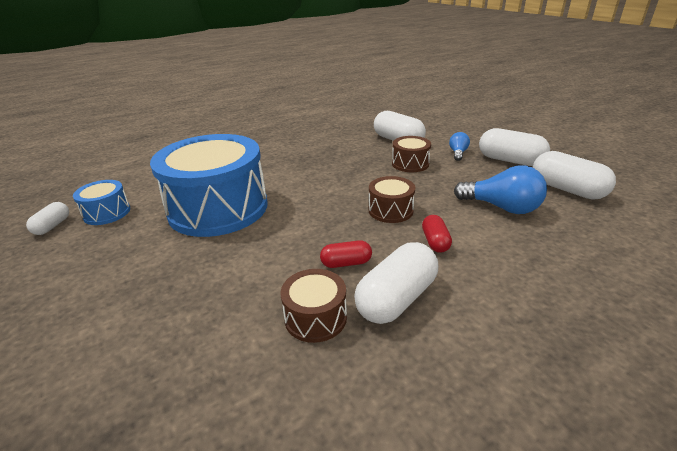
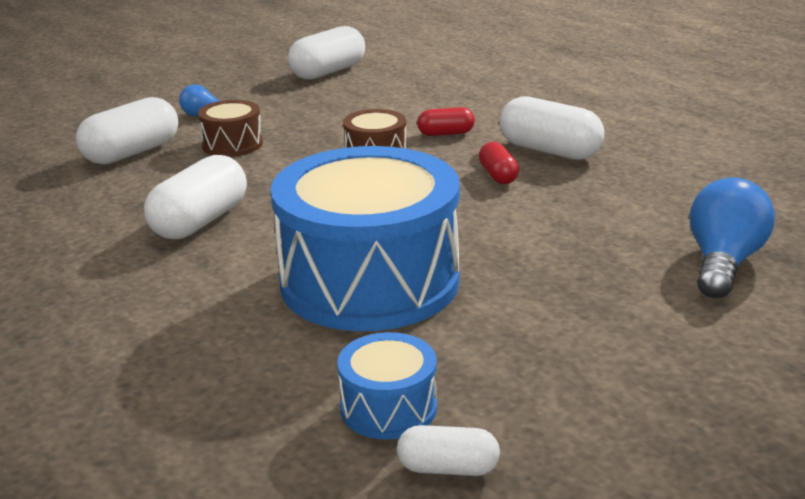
camera: 95 degrees left, 5 degrees down
brown drum [281,269,347,343] -> none
blue light bulb [454,165,547,214] -> blue light bulb moved to [690,177,775,298]
white capsule [479,128,550,166] -> white capsule moved to [144,155,247,239]

